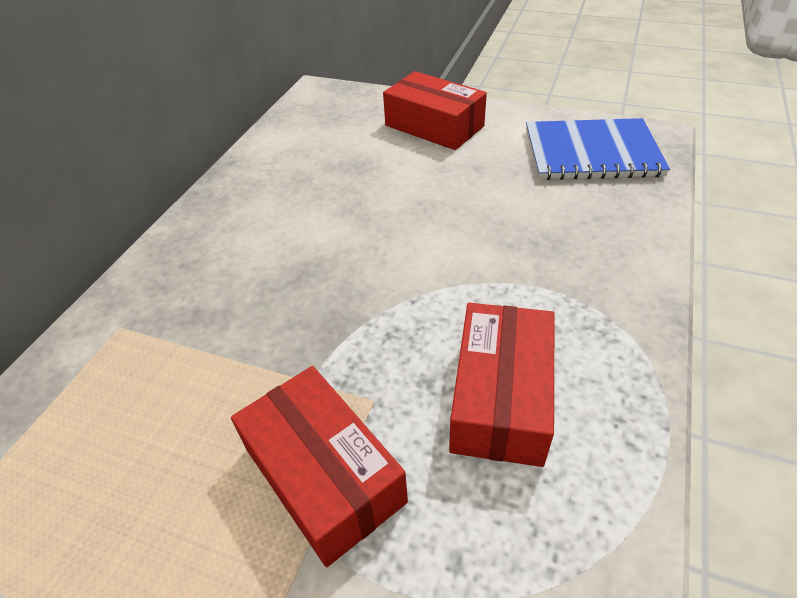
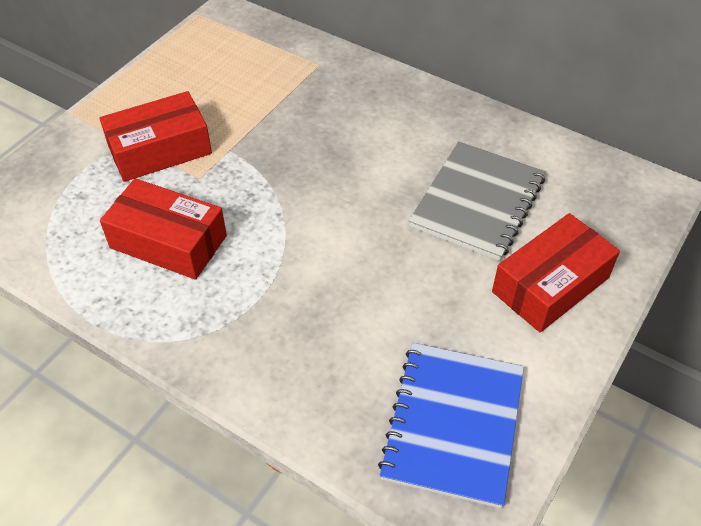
camera: 100 degrees right, 5 degrees up
none -> grey notebook [409,141,546,261]

